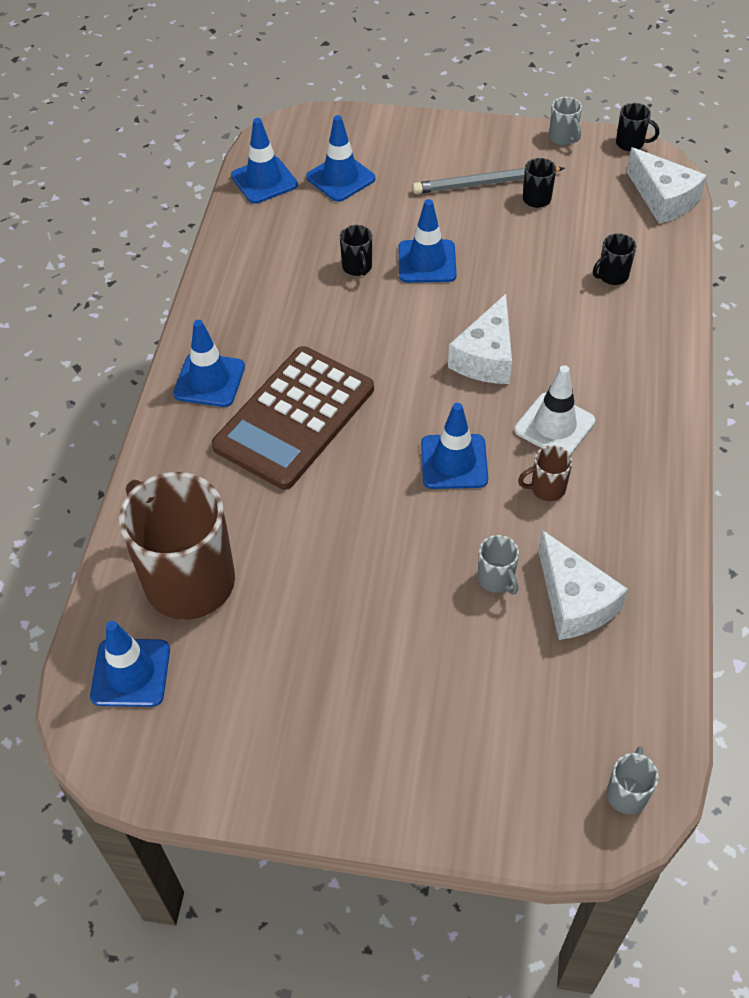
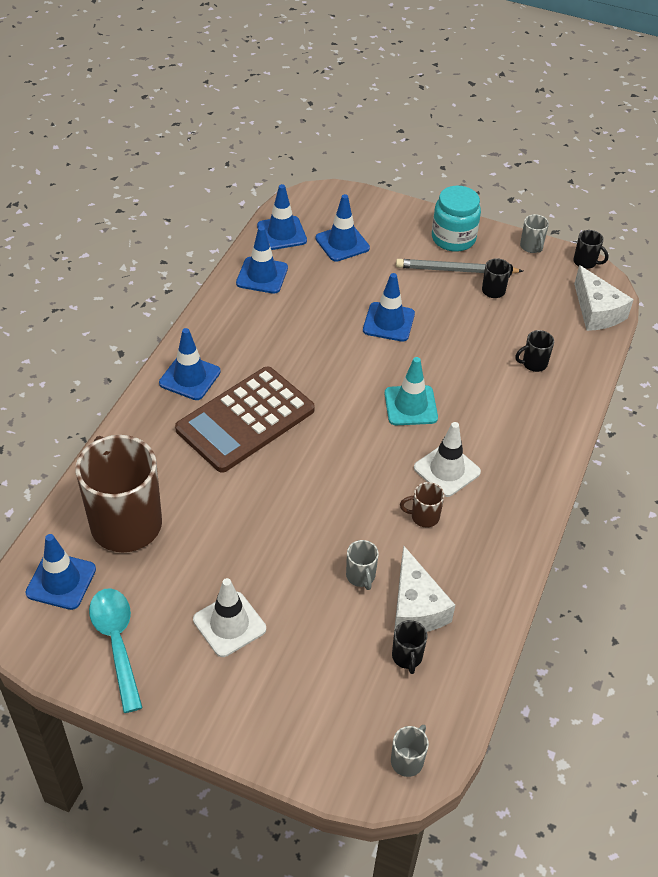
camera: 10 degrees right, 5 degrees down
black mug [340,225,372,276] -> black mug moved to [392,620,427,674]
blue traffic cone [421,403,488,489] -> blue traffic cone moved to [236,226,288,294]
white cheese [448,294,512,384] -> turquoise traffic cone [384,357,438,425]
none -> turquoise spoon [89,588,143,713]
none -> white traffic cone [193,578,266,657]
none -> turquoise jar [432,186,481,252]

